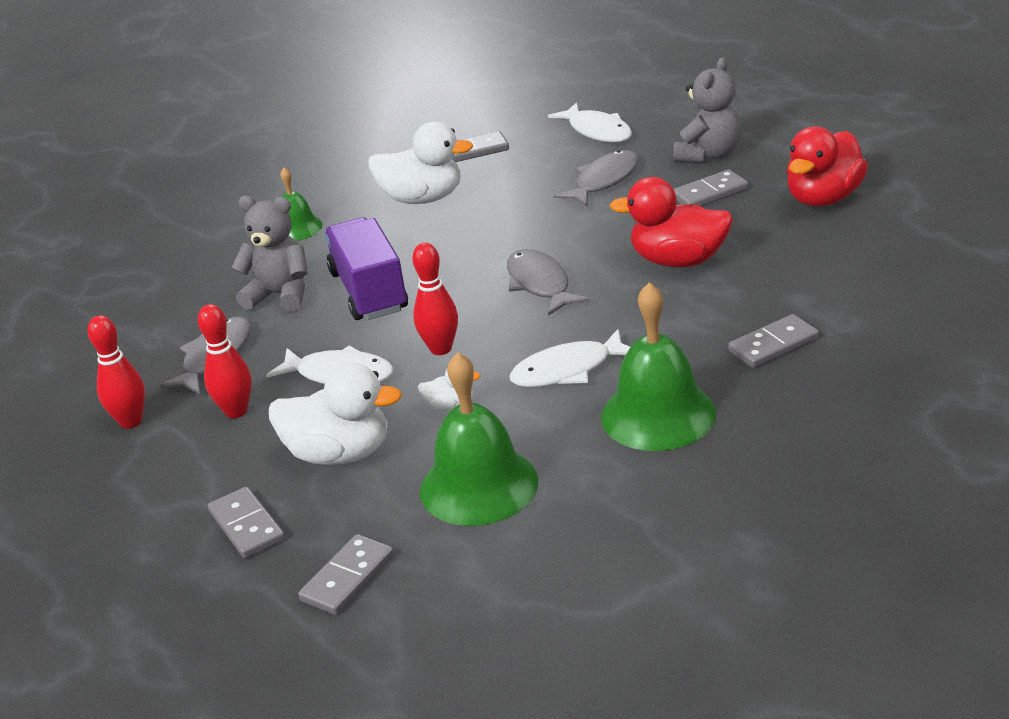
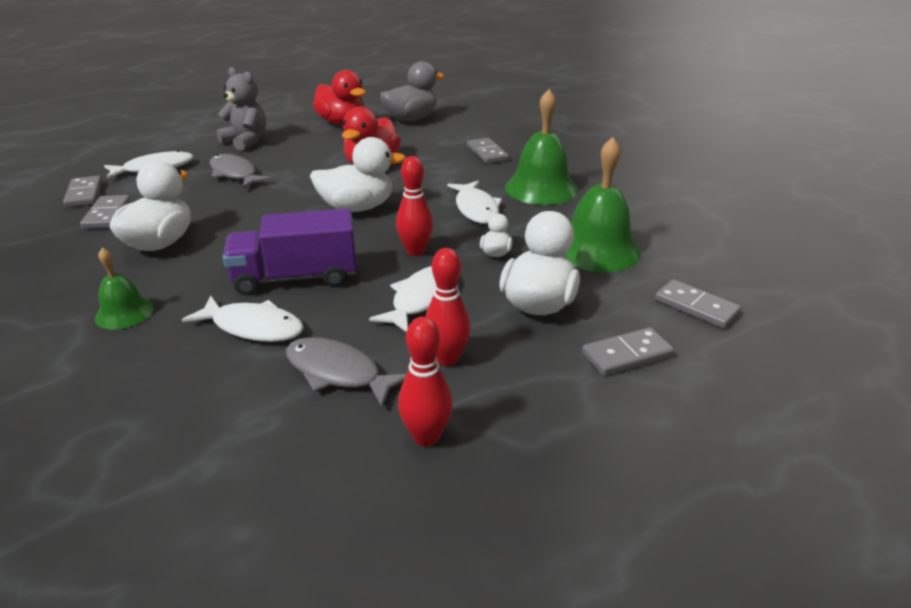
camera: 85 degrees left, 0 degrees up
grey teddy bear [232,196,308,312] -> white fish [182,296,304,342]
grey fish [507,249,590,316] -> white duck [310,137,406,212]
grey domino [673,169,749,206] -> grey domino moved to [63,176,102,208]
none -> grey duck [380,61,444,121]

